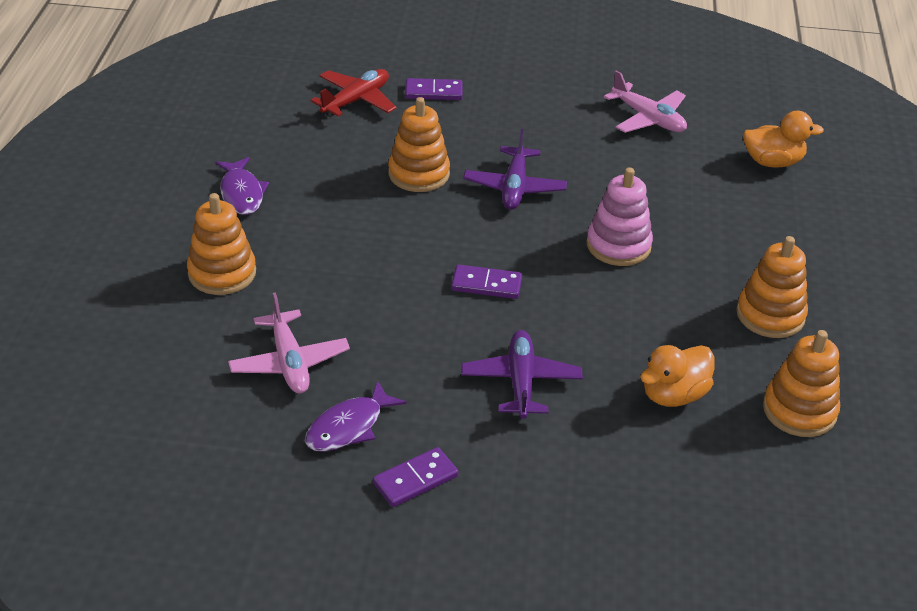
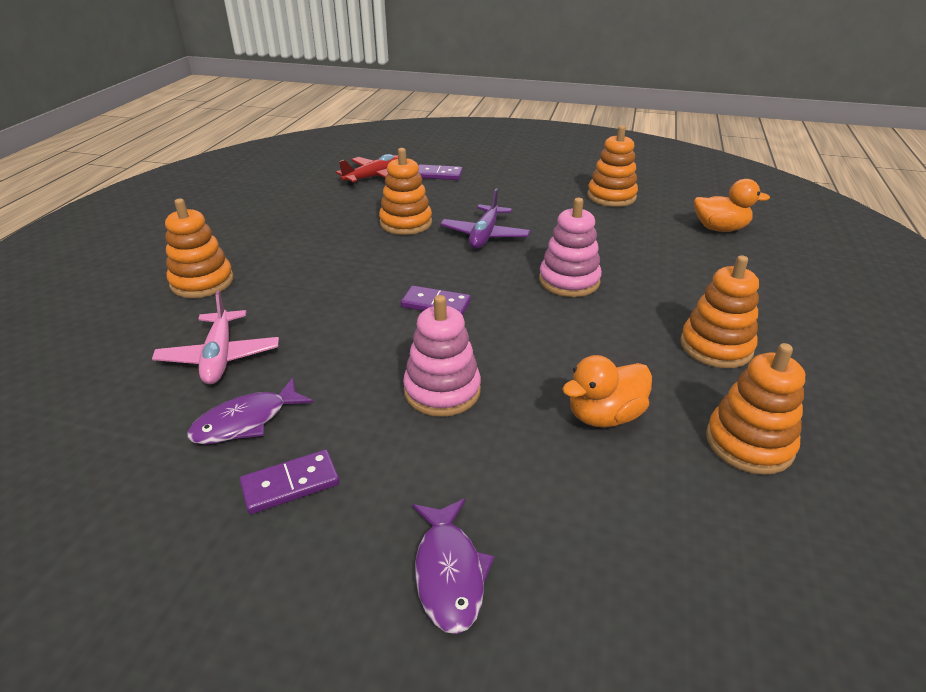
camera: 10 degrees right, 5 degrees down
purple fish [215,157,269,215] -> purple fish moved to [412,499,494,634]
purple plane [461,330,583,419] -> pink stacking toy [403,295,481,417]
pink plane [604,70,687,133] -> orange stacking toy [587,125,638,207]

